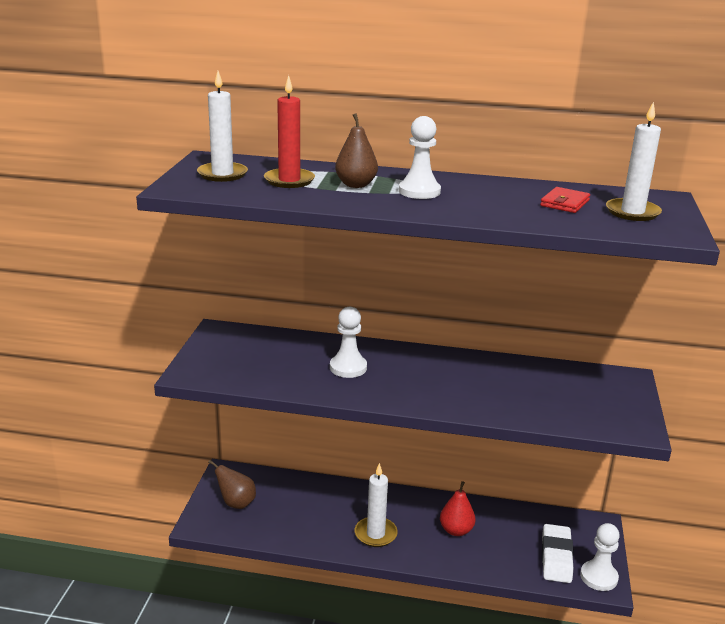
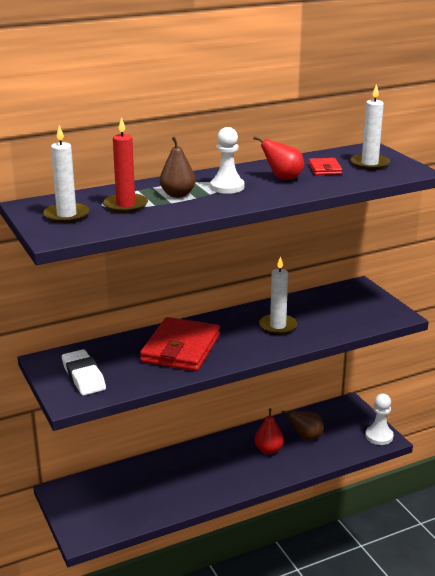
camera: 35 degrees left, 0 degrees up
brown pear [208,460,256,509] -> brown pear moved to [282,410,324,440]
white pawn [330,307,367,378] -> red wallet [140,317,220,371]
white candle [355,463,398,547] -> white candle moved to [259,256,297,335]
white eraser [542,524,573,583] -> white eraser moved to [62,349,106,395]
none -> red pear [253,136,304,180]

